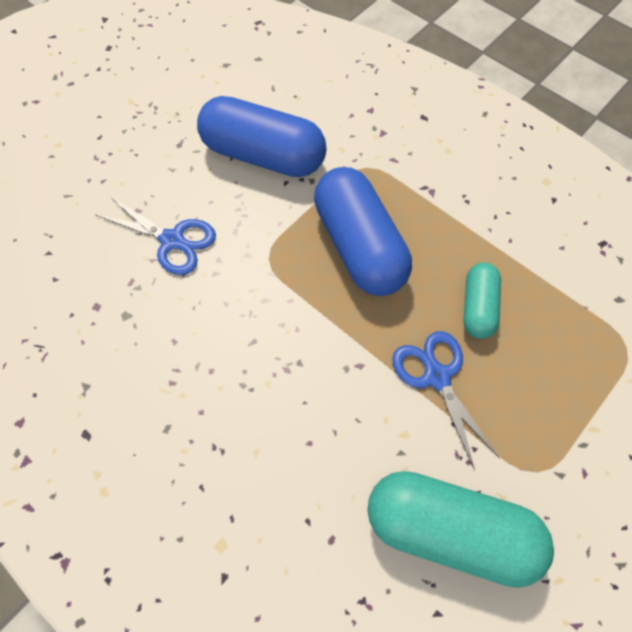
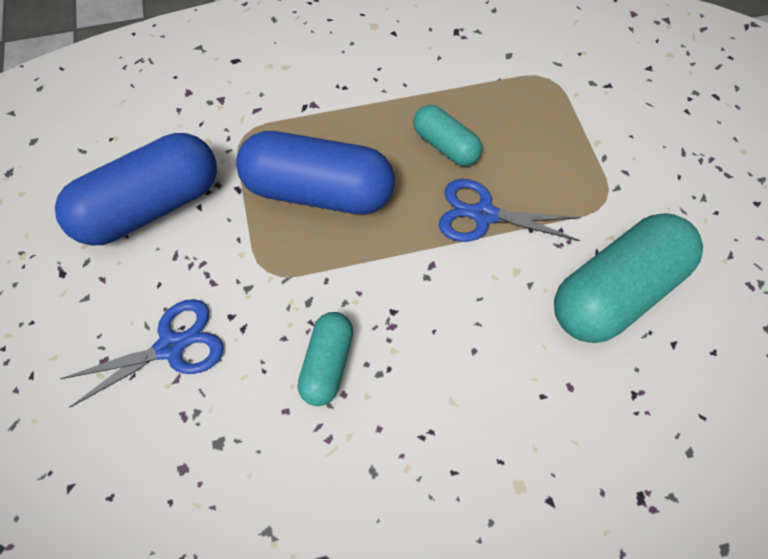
camera: 55 degrees left, 0 degrees up
none -> turquoise capsule [298,312,353,406]

